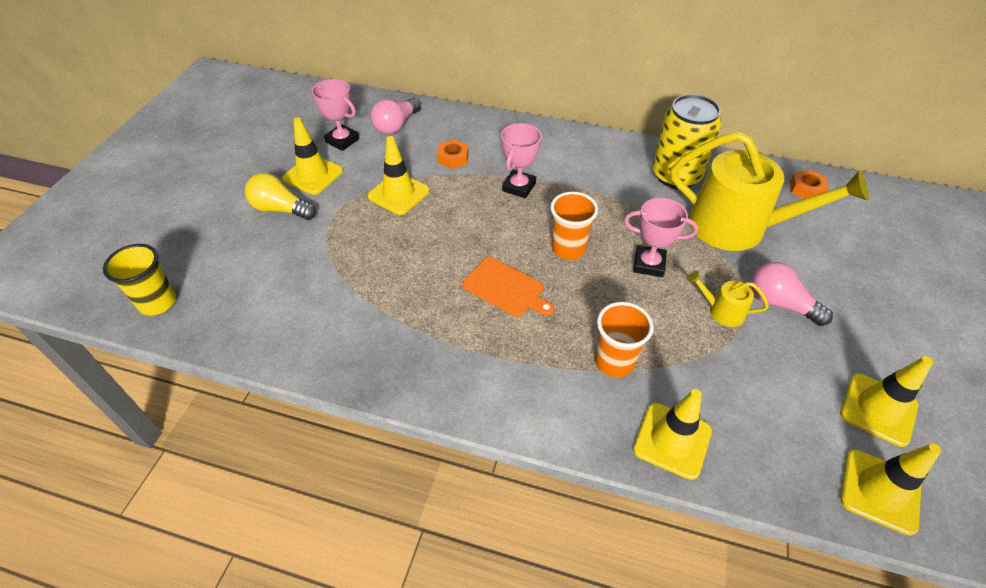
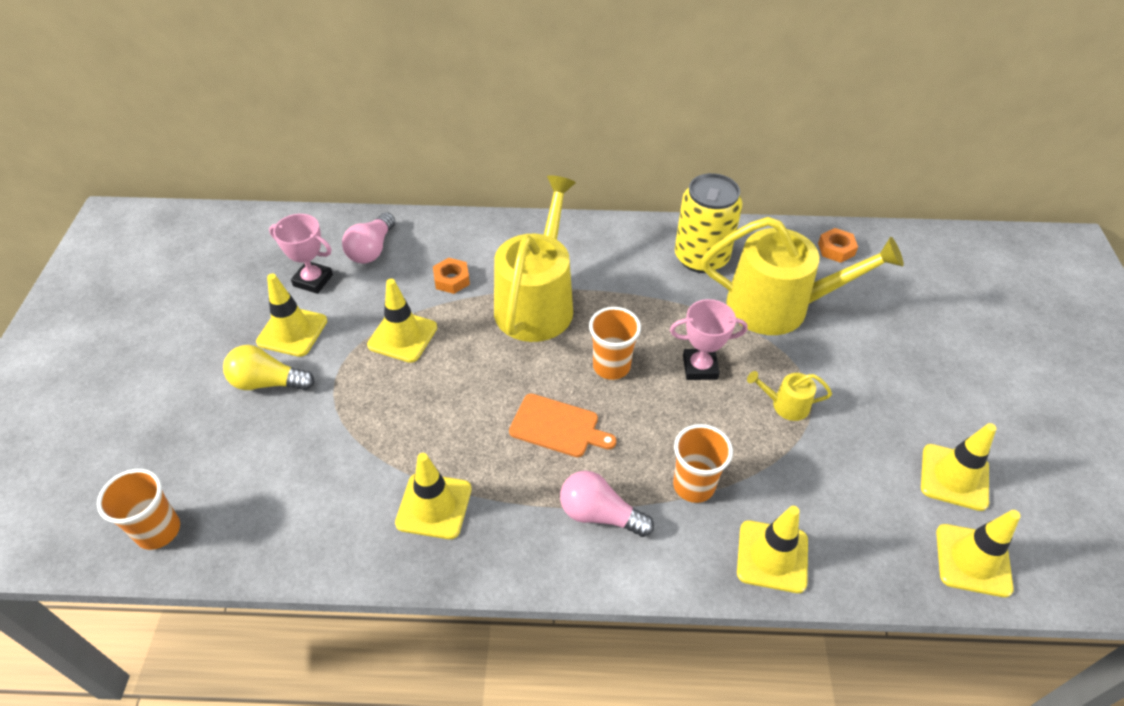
camera: 15 degrees left, 0 degrees up
yellow cup [103,244,176,315] -> orange cup [97,469,180,550]
pink trophy [501,123,542,199] -> yellow watering can [494,175,576,342]
pink light bulb [751,262,833,326] -> pink light bulb moved to [560,471,654,537]
none -> yellow traffic cone [395,453,472,539]

